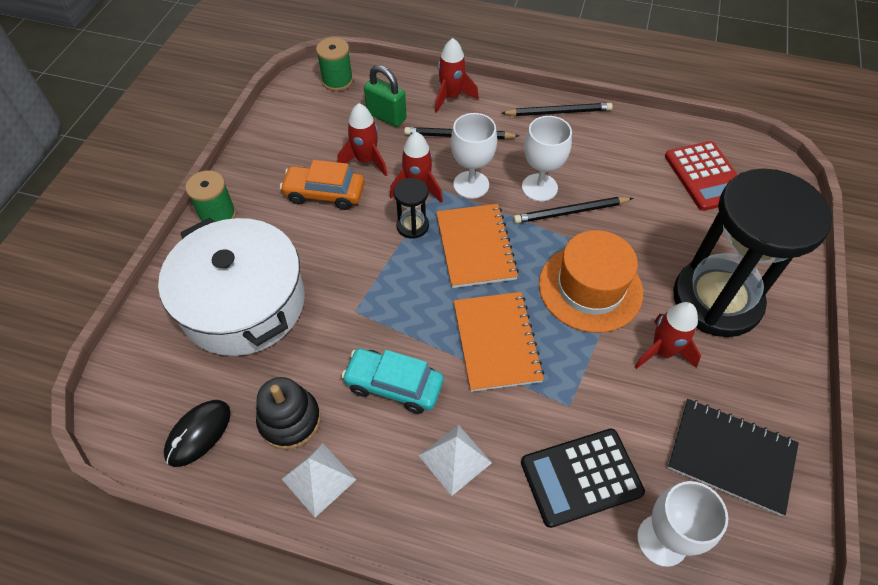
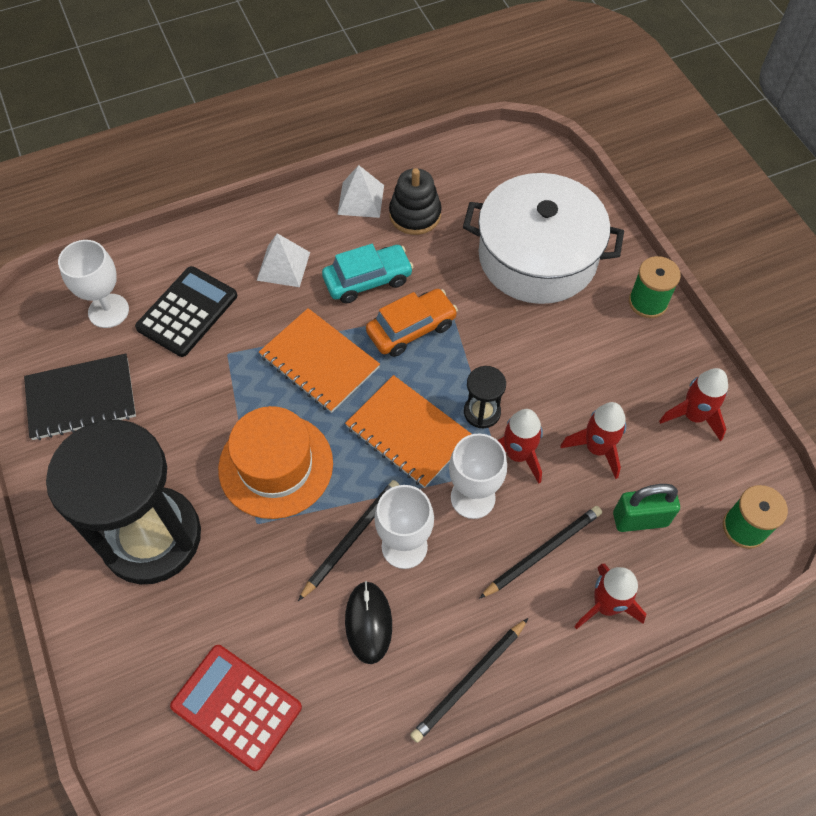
camera: 140 degrees right, 5 degrees up
black mouse [164,400,231,467] -> black mouse moved to [345,581,392,664]
orange car [280,160,365,210] -> orange car moved to [366,289,458,357]
red rocket [634,302,701,369] -> red rocket moved to [659,368,728,441]

